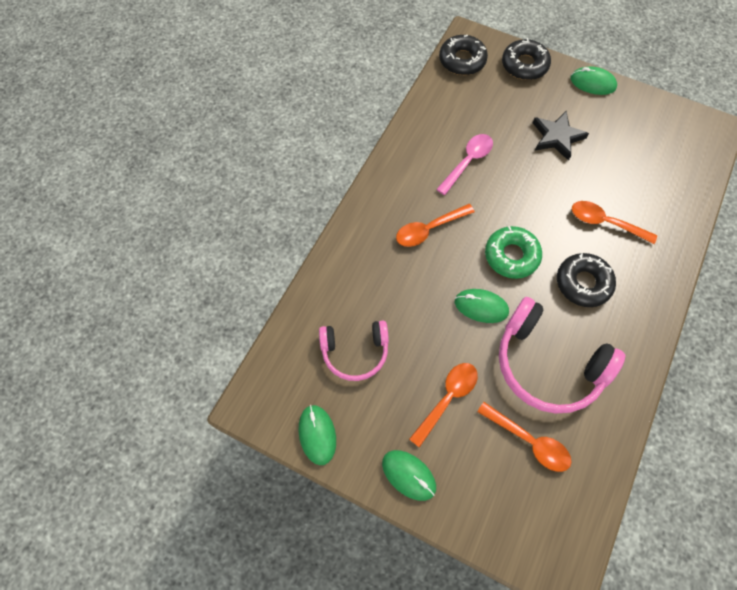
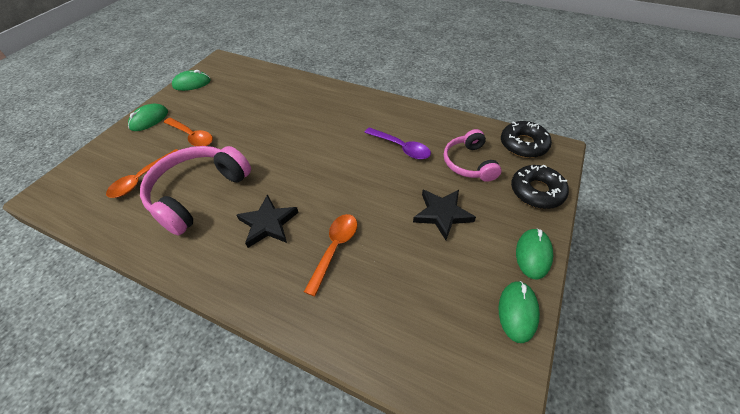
camera: 90 degrees right, 15 degrees down
pink headphones [319,321,389,381] -> pink headphones moved to [444,129,501,182]
orange spoon [396,204,475,247] -> none
pink spoon [436,134,493,195] -> purple spoon [364,127,431,159]
green mouse [455,289,509,323] -> green mouse moved to [499,281,540,343]
green donut [485,226,542,279] -> none
black donut [557,253,616,307] -> black star [236,194,299,248]

